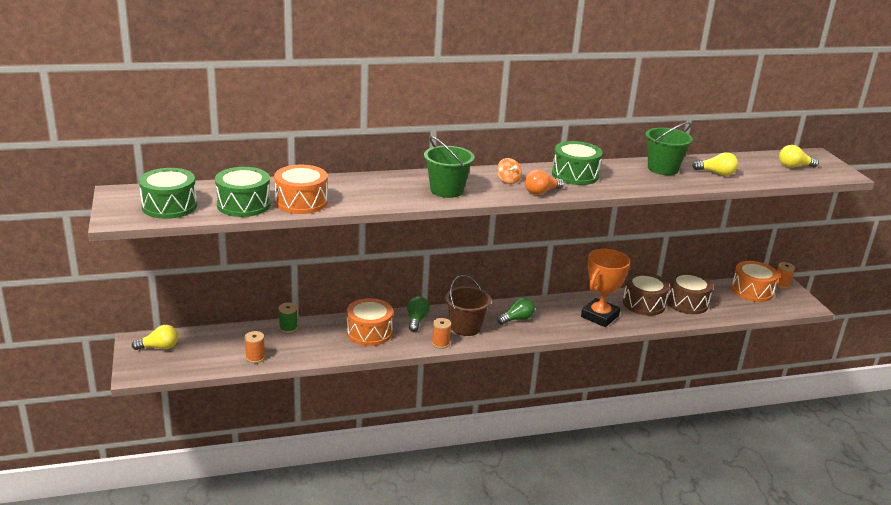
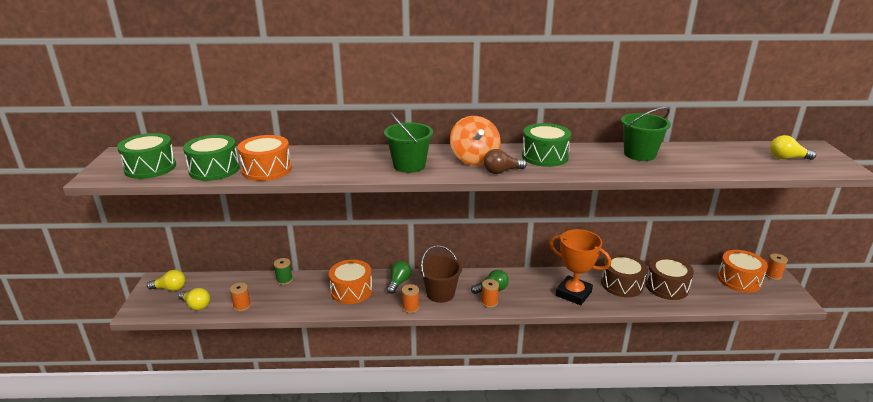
camera: 15 degrees right, 0 degrees up
orange spinning top [497,158,522,184] -> orange spinning top [450,116,501,166], size x1.94
orange light bulb [525,170,564,195] -> brown light bulb [483,149,527,174]
orange trophy [581,249,630,327] -> orange trophy turned 75 degrees clockwise [549,229,611,305]
yellow light bulb [692,152,738,176] -> yellow light bulb moved to [178,288,210,310]
none -> orange spool [481,279,499,308]

